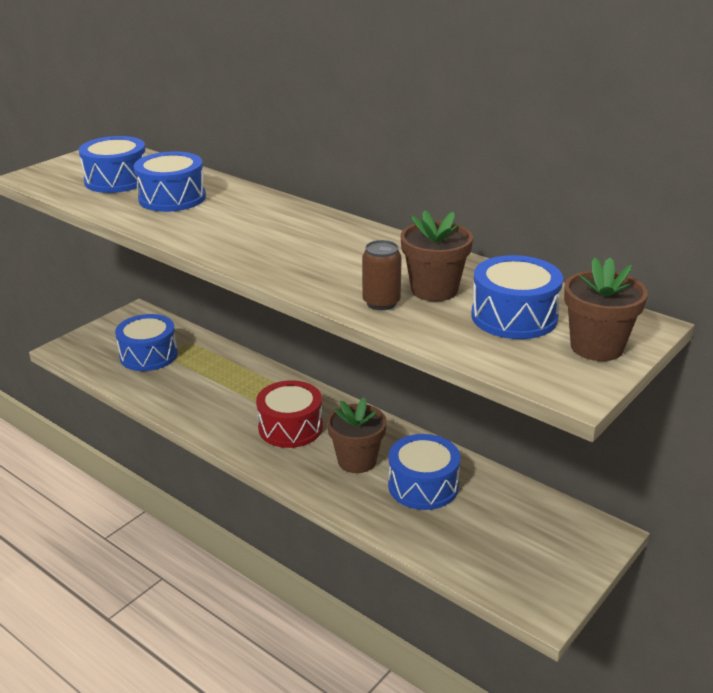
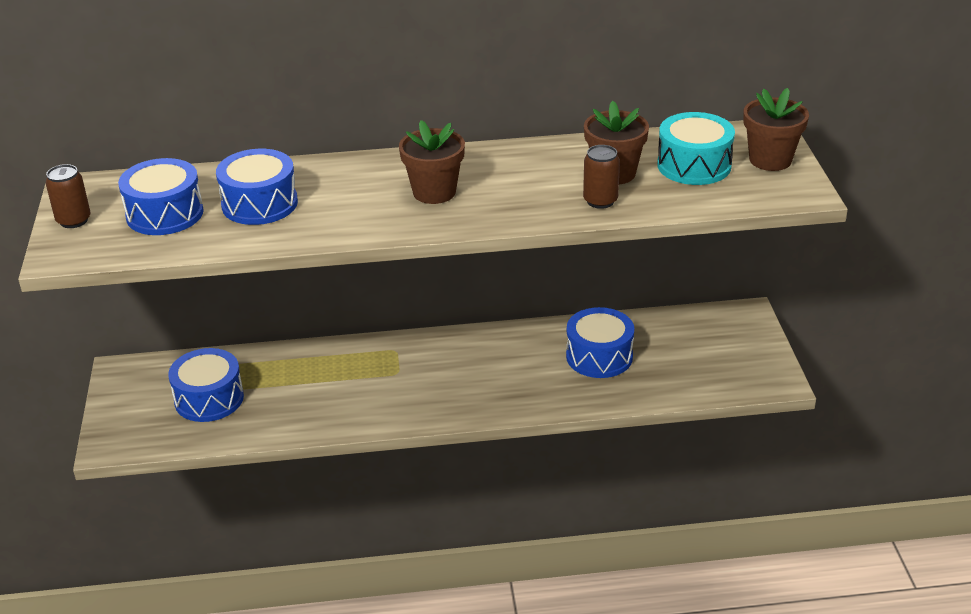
camera: 45 degrees left, 5 degrees up
red drum [256,380,323,448] -> none
brown flower pot [327,397,387,473] -> brown flower pot moved to [399,120,465,204]
blue drum [471,255,563,339] -> turquoise drum [657,112,735,185]
none -> brown can [46,164,91,228]

